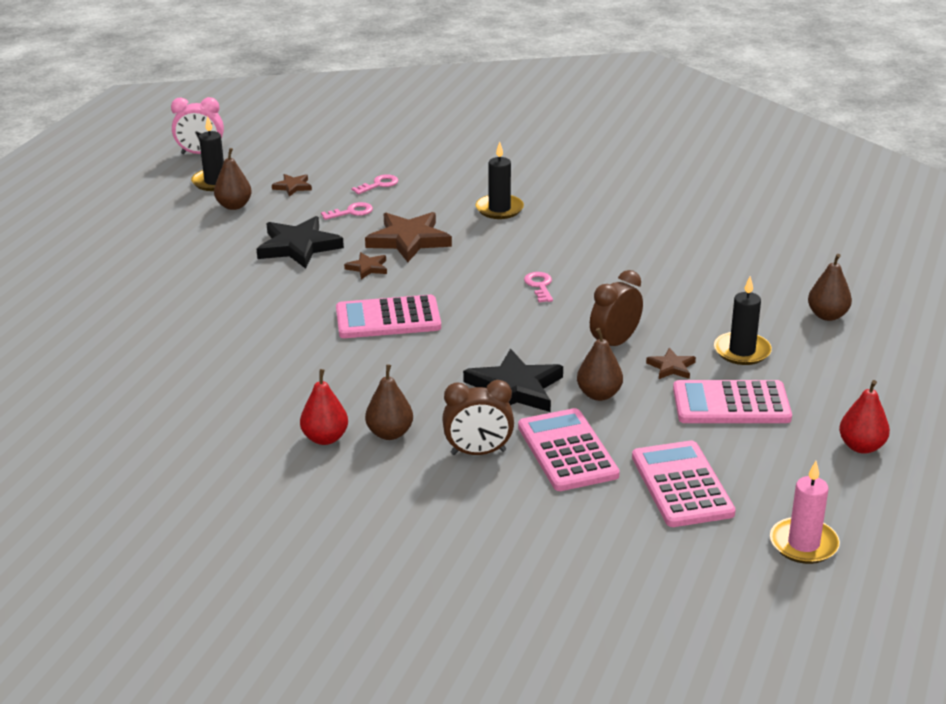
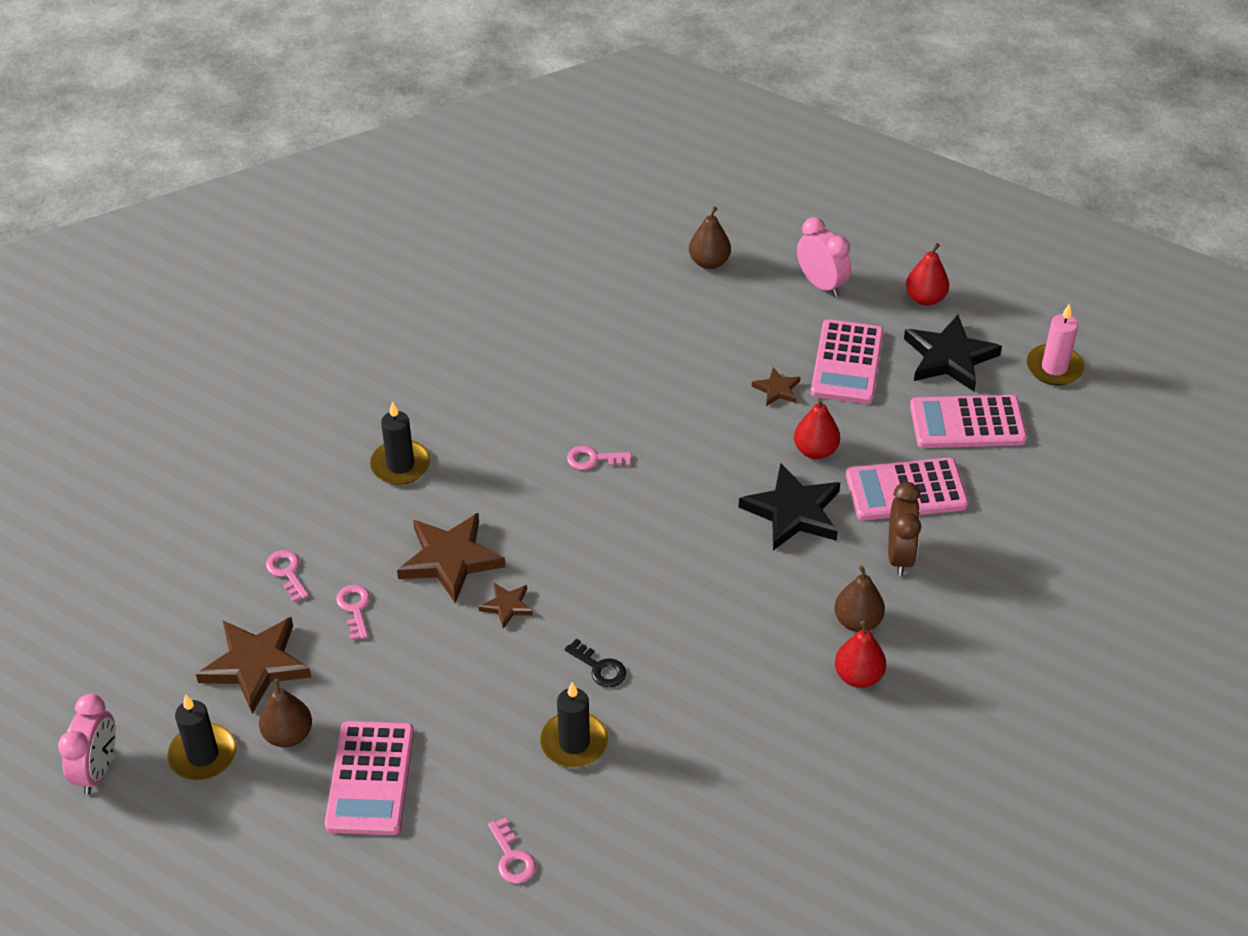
camera: 80 degrees left, 15 degrees up
black star [257,216,344,269] -> black star moved to [904,315,1002,391]
brown star [272,174,312,197] -> brown star [196,617,312,714], size x2.00
pink calculator [336,295,441,338] -> pink calculator moved to [325,721,414,835]
brown pear [577,328,623,401] -> red pear [794,398,840,459]
brown clock [590,270,643,346] -> none
black candle [714,276,772,365] -> black candle moved to [540,682,608,768]
none -> pink key [488,817,536,883]
none -> black key [565,638,626,687]
none -> pink clock [797,217,851,297]

